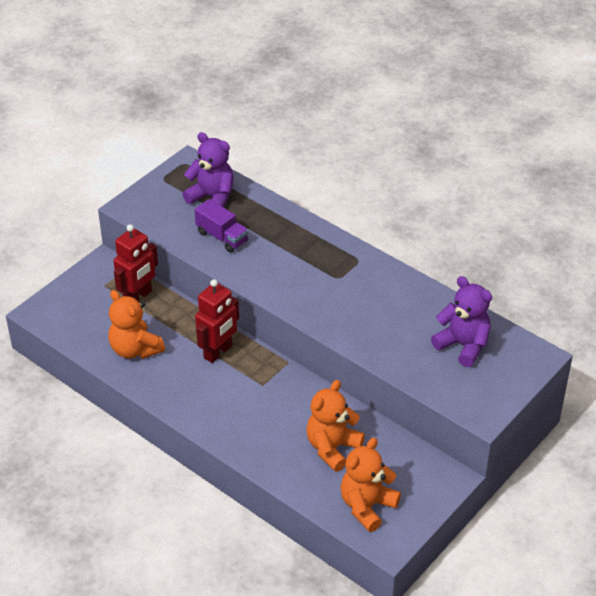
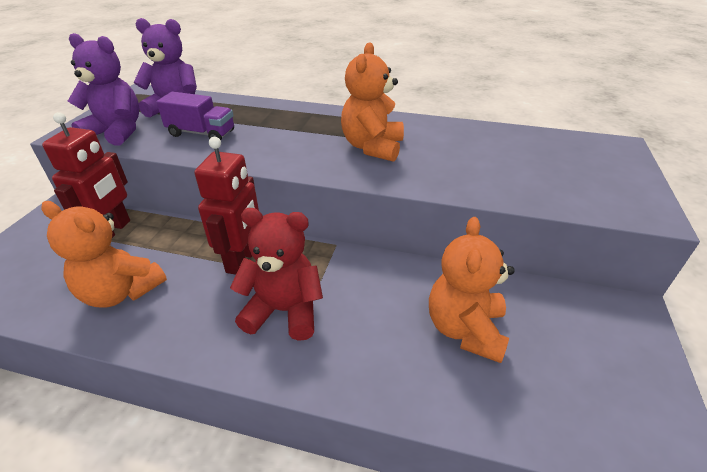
camera: 25 degrees left, 5 degrees down
orange teddy bear [341,438,401,532] -> orange teddy bear moved to [341,42,404,162]
purple teddy bear [431,276,492,367] -> purple teddy bear moved to [68,33,140,145]
none -> red teddy bear [230,208,323,341]

